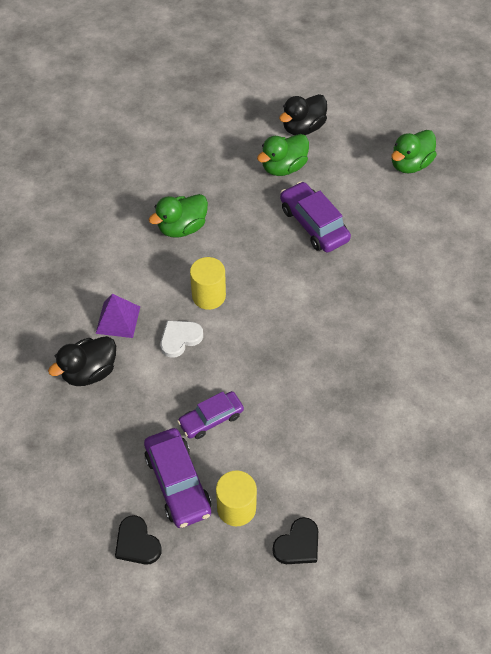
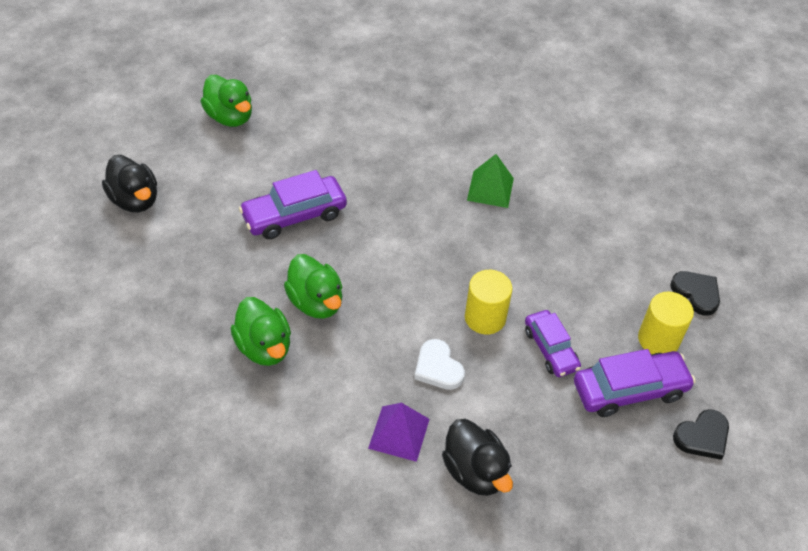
camera: 85 degrees left, 5 degrees down
yellow cylinder [190,257,226,310] -> yellow cylinder moved to [465,270,513,335]
green duck [257,134,309,176] -> green duck moved to [284,254,342,319]
none -> green pyramid [467,154,514,208]

